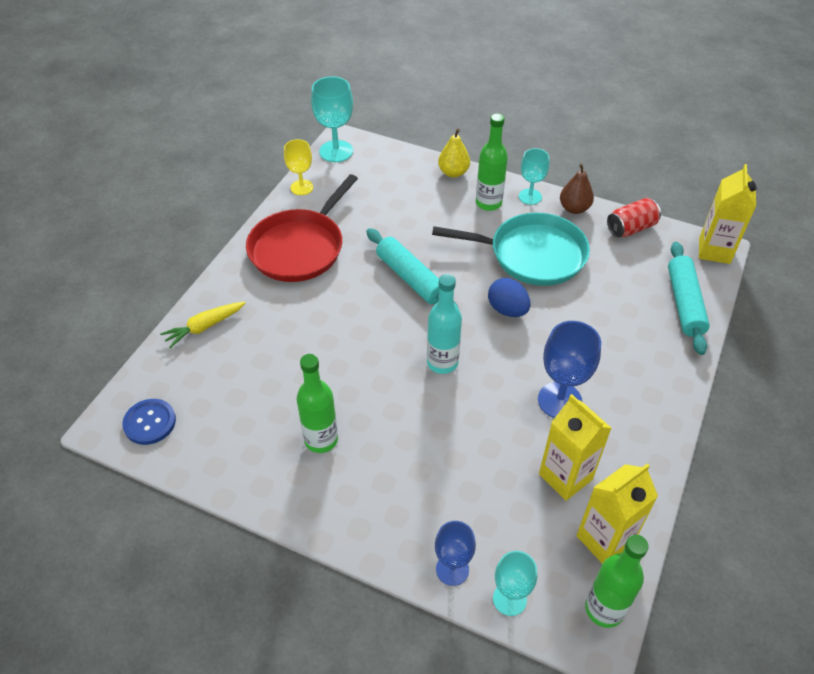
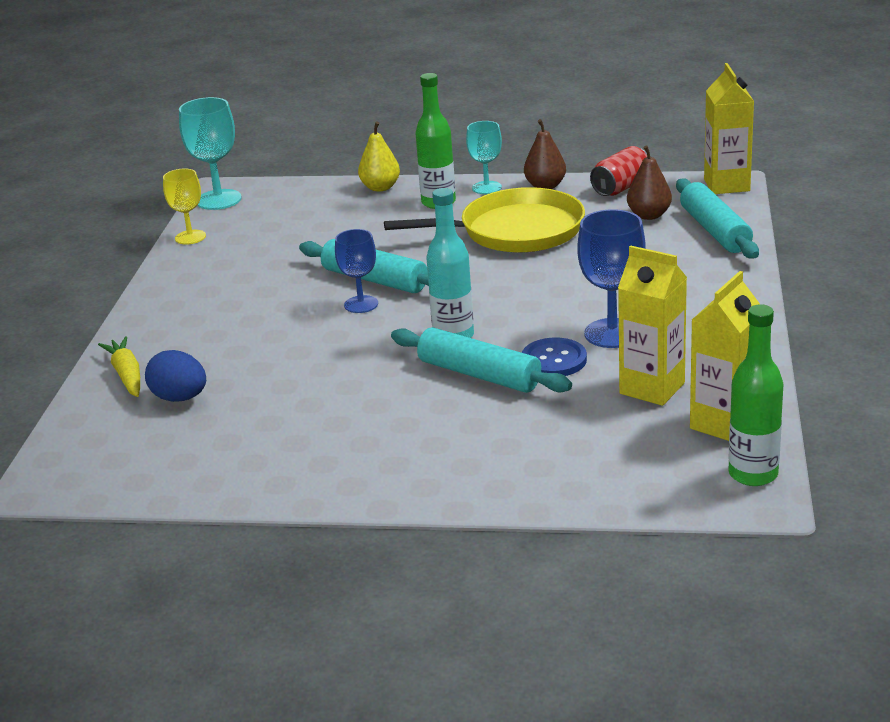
camera: 15 degrees left, 20 degrees down
blue button [122,399,176,445] -> blue button moved to [522,338,587,376]
yellow carrot [160,302,246,348] -> yellow carrot turned 120 degrees clockwise [98,336,140,397]
red pan [246,174,358,282] -> none
green bottle [297,354,338,453] -> none
turquoise pan [432,212,590,286] -> yellow pan [384,187,585,253]
blue goblet [435,521,476,586] -> blue goblet moved to [335,229,378,313]
blue egg [488,278,531,317] -> blue egg moved to [145,350,206,402]
turquoise goblet [493,551,537,616] -> none
none -> turquoise rolling pin [391,327,572,393]
none -> brown pear [627,145,672,220]

